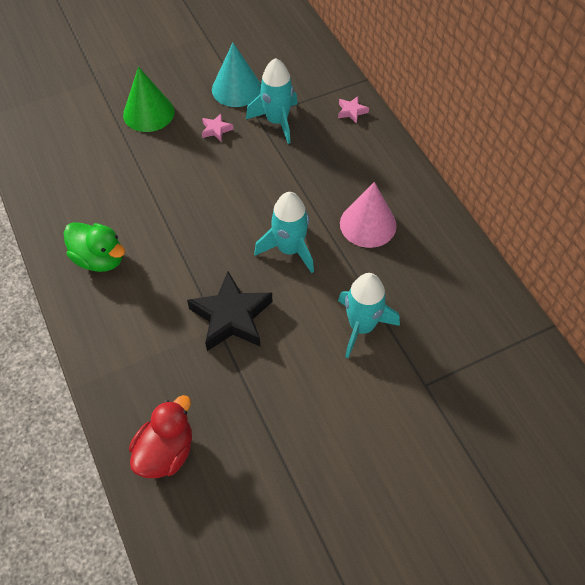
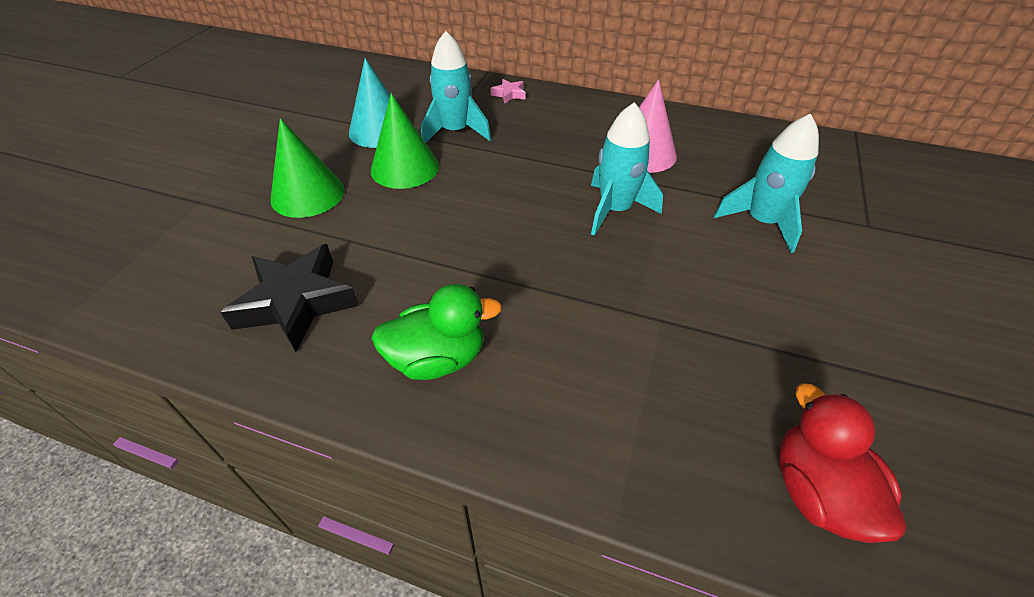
camera: 45 degrees left, 10 degrees down
black star [187,271,272,351] -> black star moved to [220,244,359,352]
pink star [202,114,233,142] -> green cone [371,93,439,189]

